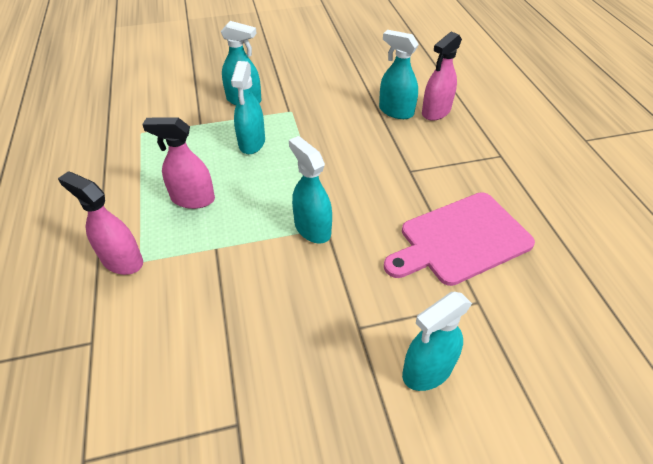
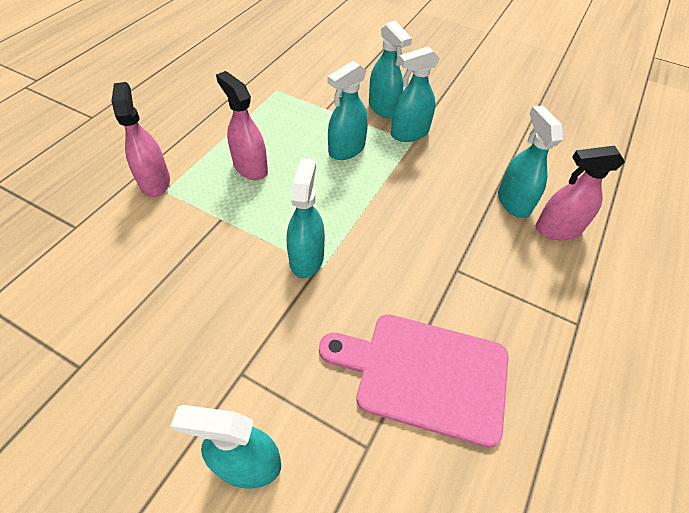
camera: 40 degrees right, 5 degrees up
none -> turquoise spray bottle [391,46,440,142]

